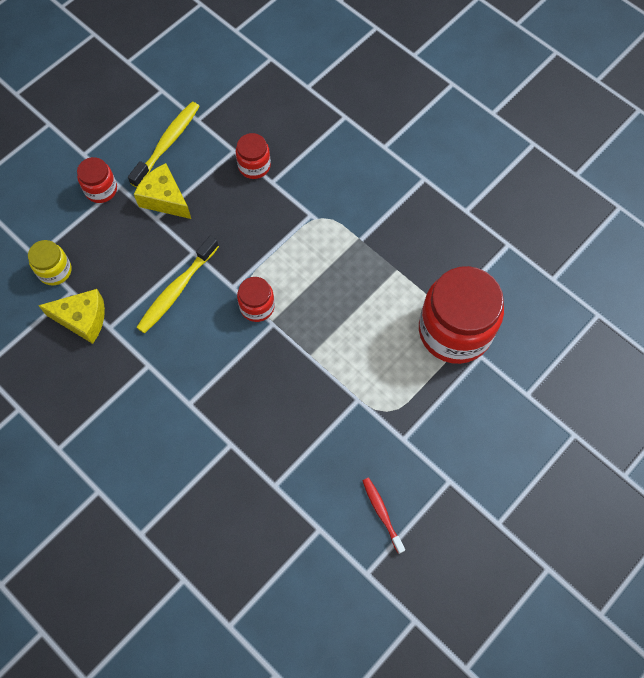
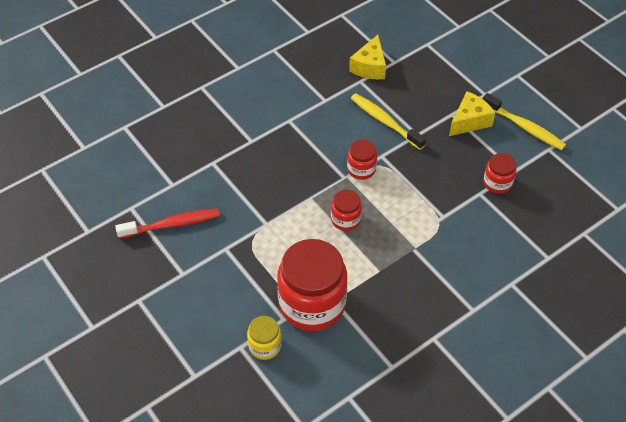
camera: 100 degrees right, 15 degrees down
yellow jar [28,240,72,285] -> yellow jar moved to [247,316,282,360]
red jar [77,157,117,203] -> red jar moved to [331,190,362,231]
red toothbrush [362,477,405,554] -> red toothbrush [115,209,220,239], size x1.62

